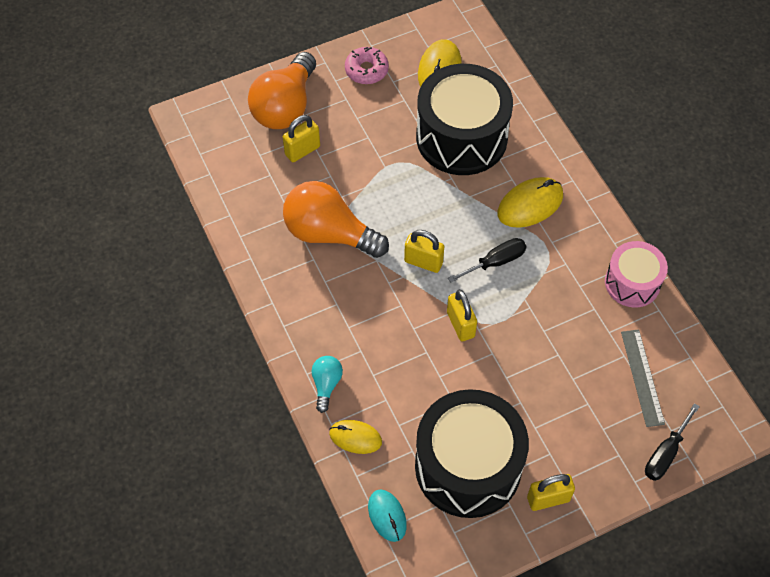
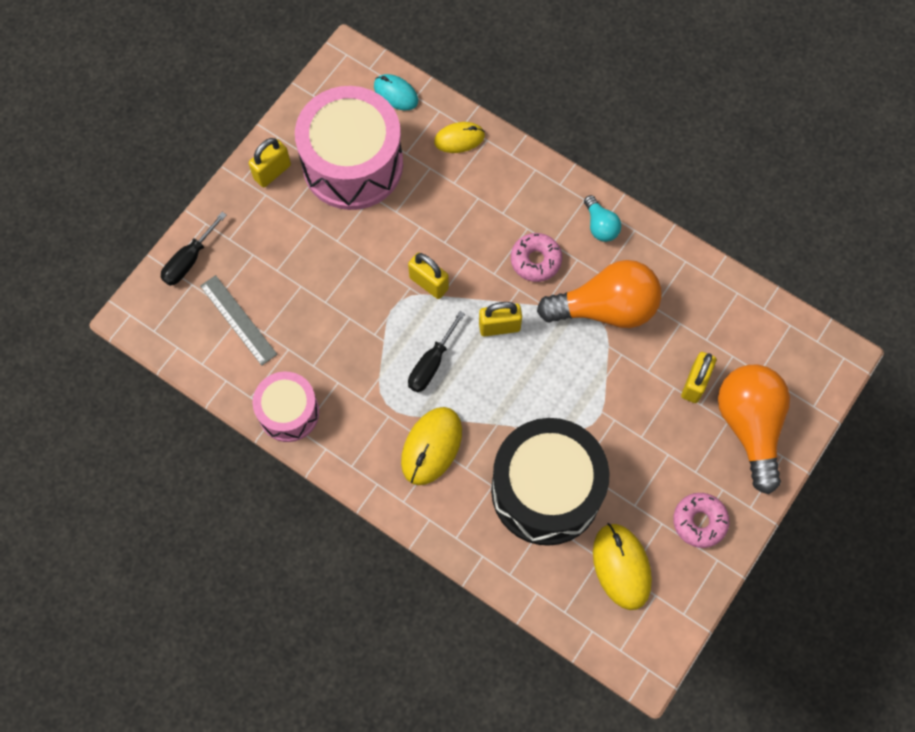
camera: 150 degrees right, 10 degrees up
turquoise light bulb [312,356,343,413] -> turquoise light bulb moved to [584,195,621,242]
black drum [415,389,529,518] -> pink drum [295,86,403,210]
black screwdriver [645,403,700,481] -> black screwdriver turned 150 degrees counterclockwise [161,212,227,286]
none -> pink donut [511,233,562,282]

